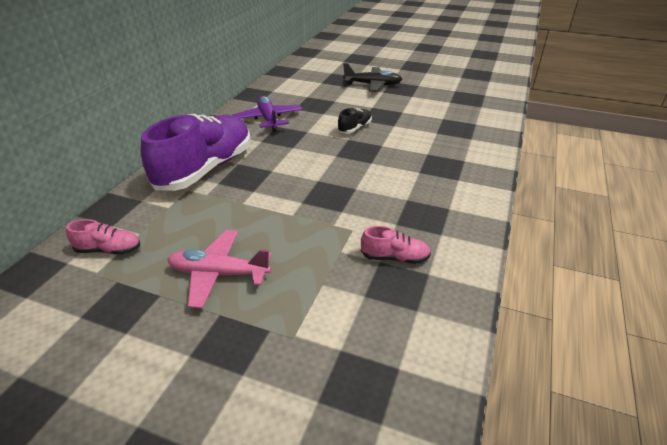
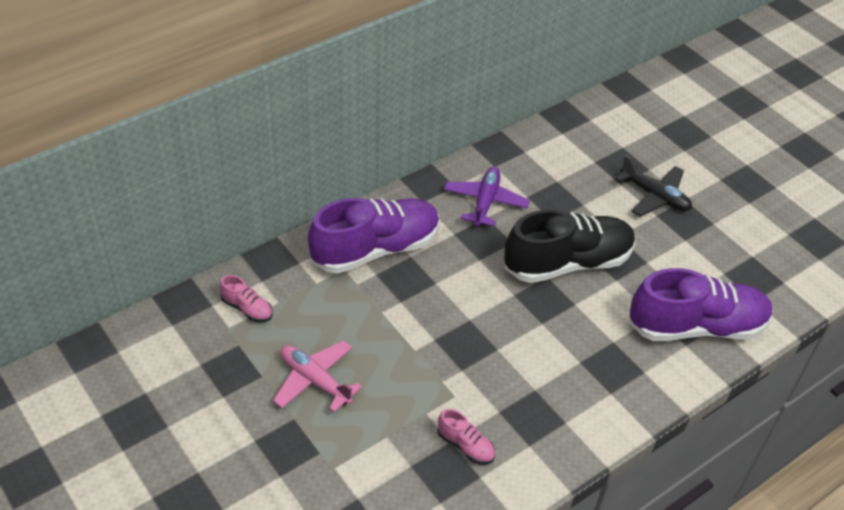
camera: 30 degrees right, 10 degrees up
black shoe [337,108,372,134] -> black shoe [504,209,635,283], size x2.36
none -> purple shoe [629,268,773,341]

